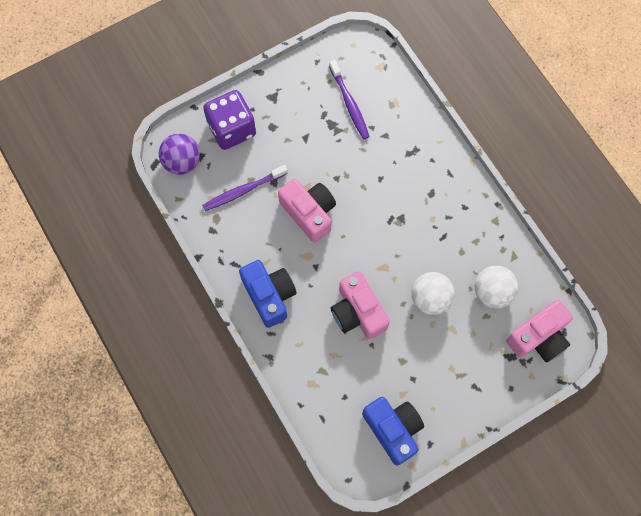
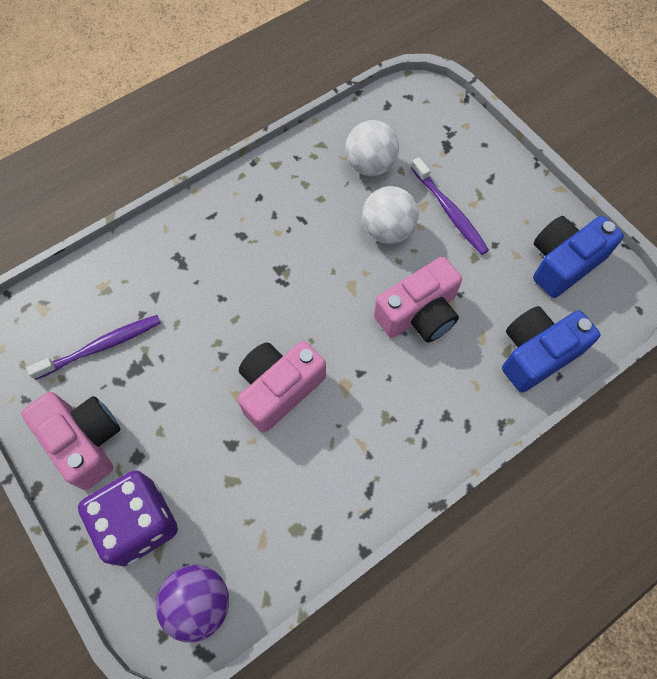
camera: 95 degrees left, 5 degrees down
purple toothbrush [202,165,288,211] -> purple toothbrush moved to [411,157,489,255]
blue camera [239,260,297,328] -> blue camera moved to [502,306,600,392]
pink camera [506,300,573,363] -> pink camera moved to [21,392,121,490]

